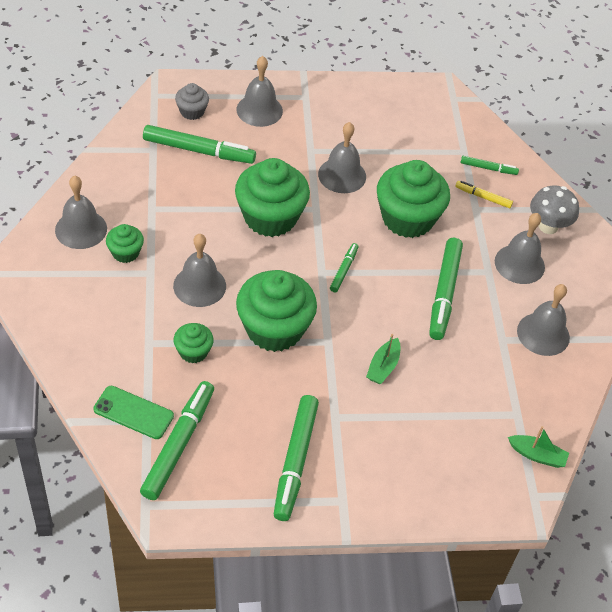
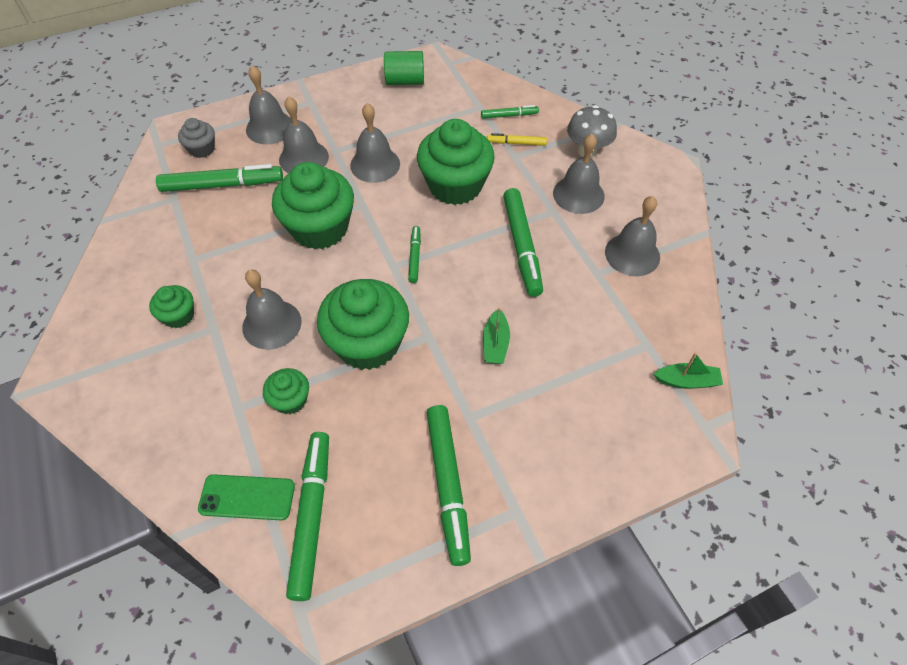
camera: 15 degrees left, 5 degrees up
grey bell [55,176,107,249] -> grey bell moved to [279,97,329,173]
none -> green cylinder [384,51,424,85]

